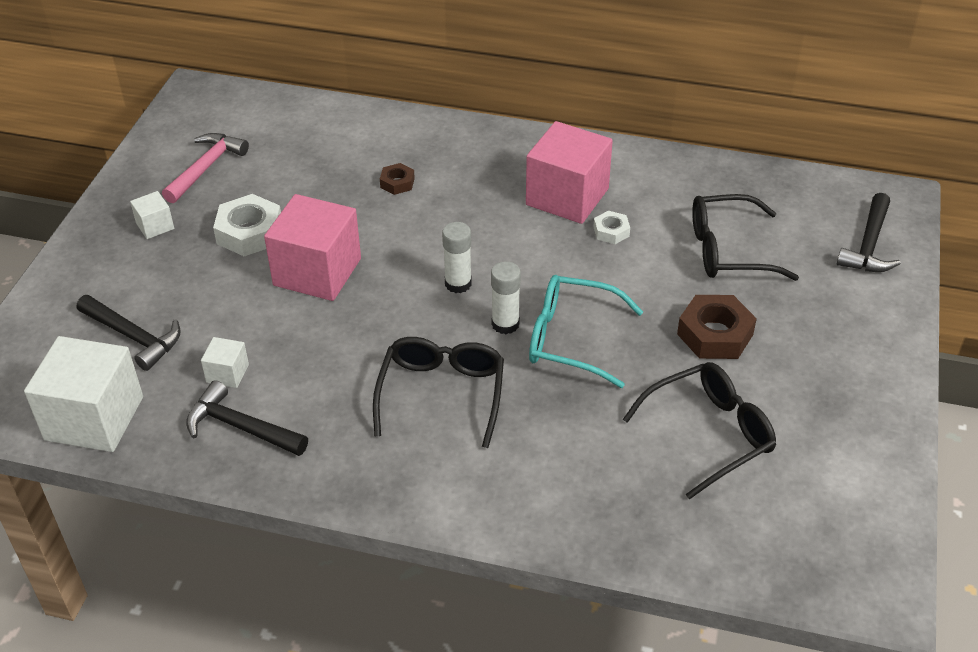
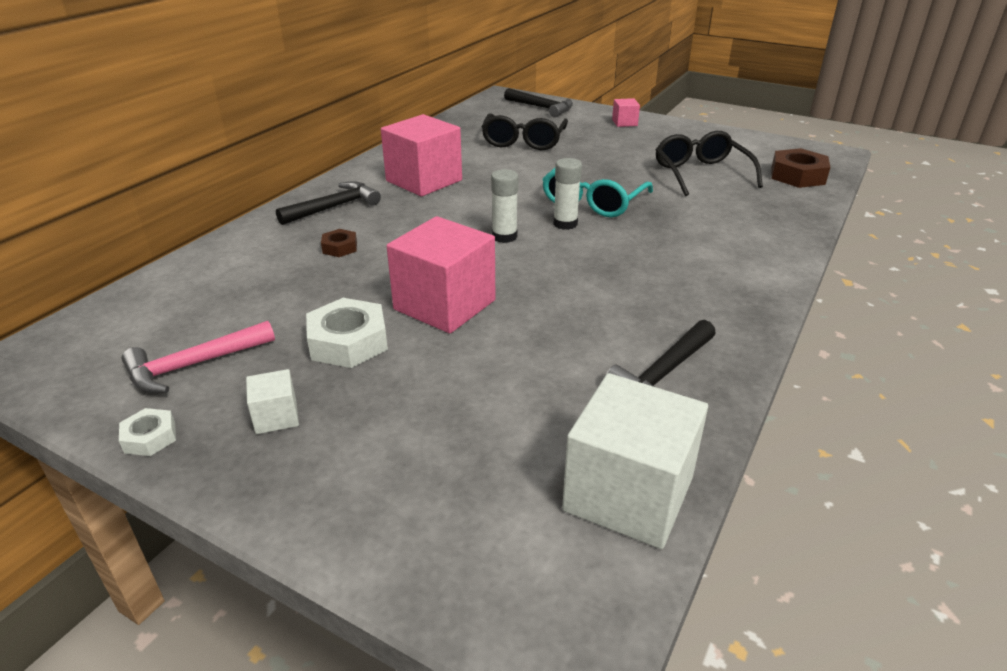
camera: 75 degrees left, 10 degrees down
black hammer [77,295,181,371] -> black hammer moved to [276,181,381,225]
pink hammer [162,133,249,203] -> pink hammer turned 75 degrees counterclockwise [122,321,275,393]
white cube [201,337,249,388] -> none
black glasses [373,337,504,448] -> none
white nut [593,210,630,244] -> white nut moved to [119,408,176,456]
brown nut [677,295,757,359] -> brown nut moved to [771,148,830,188]
none -> pink cube [612,98,640,127]

